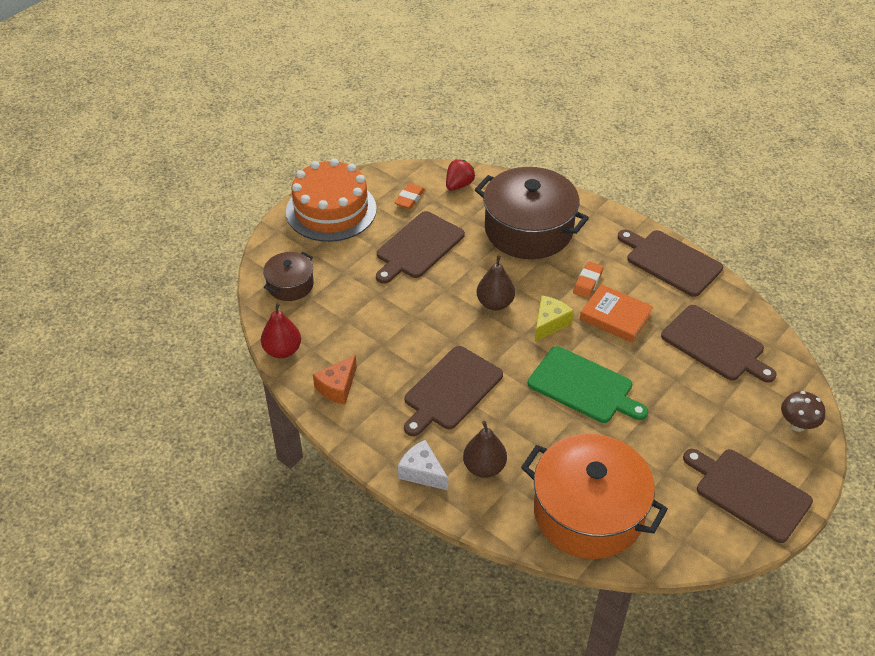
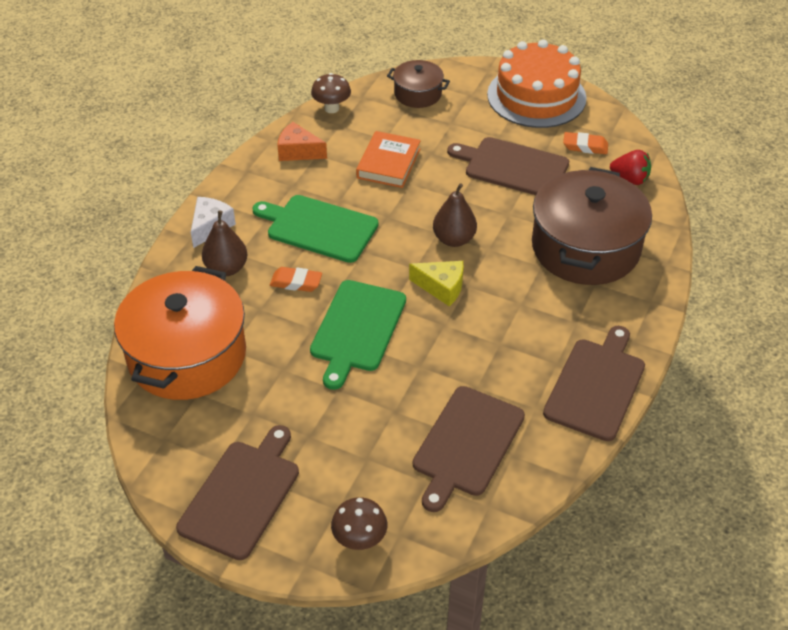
camera: 75 degrees right, 0 degrees up
red pear [261,303,301,358] -> brown mushroom [311,73,351,113]
brown cutting board [404,346,503,436] -> green cutting board [252,195,379,263]
orange eraser [573,262,604,298] -> orange eraser moved to [270,267,322,292]
orange book [580,284,653,343] -> orange book moved to [356,131,421,188]

